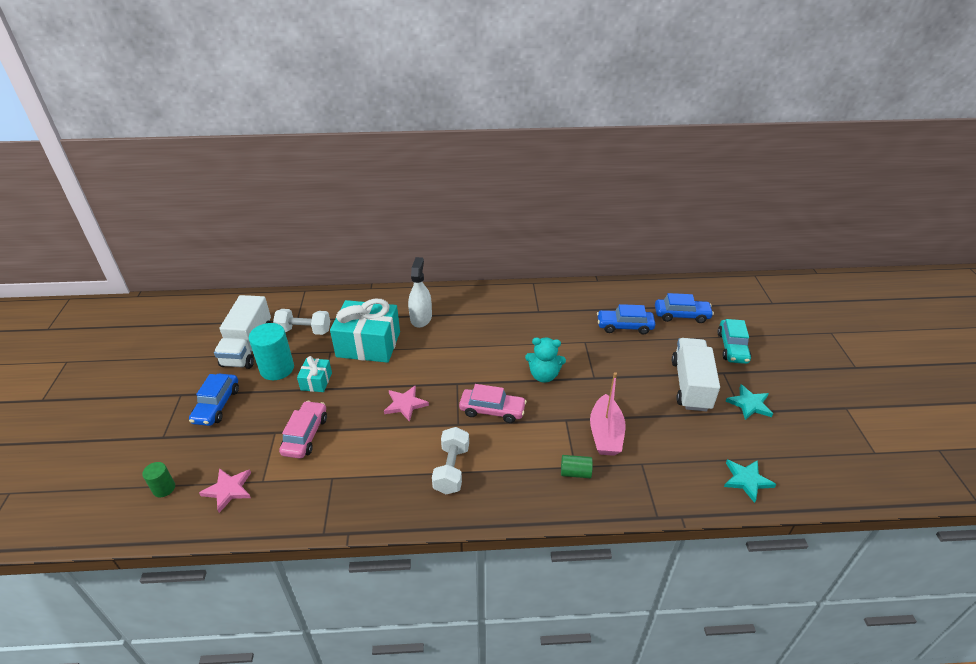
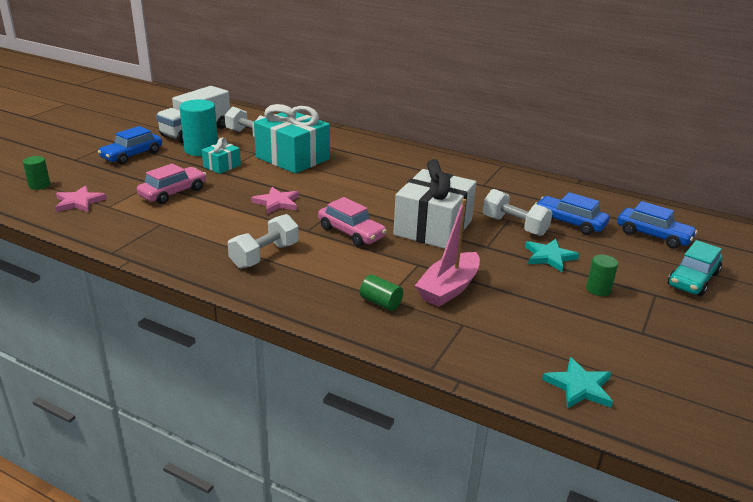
camera: 30 degrees right, 10 degrees down
white spray bottle [408,257,432,328] -> none
turquoise teddy bear [525,337,566,383] -> white gift [393,159,476,249]
white truck [672,338,720,411] -> green cylinder [586,255,618,296]
turquoise star [725,384,773,420] -> turquoise star moved to [525,239,579,272]
none -> white dumbbell [482,189,552,236]

